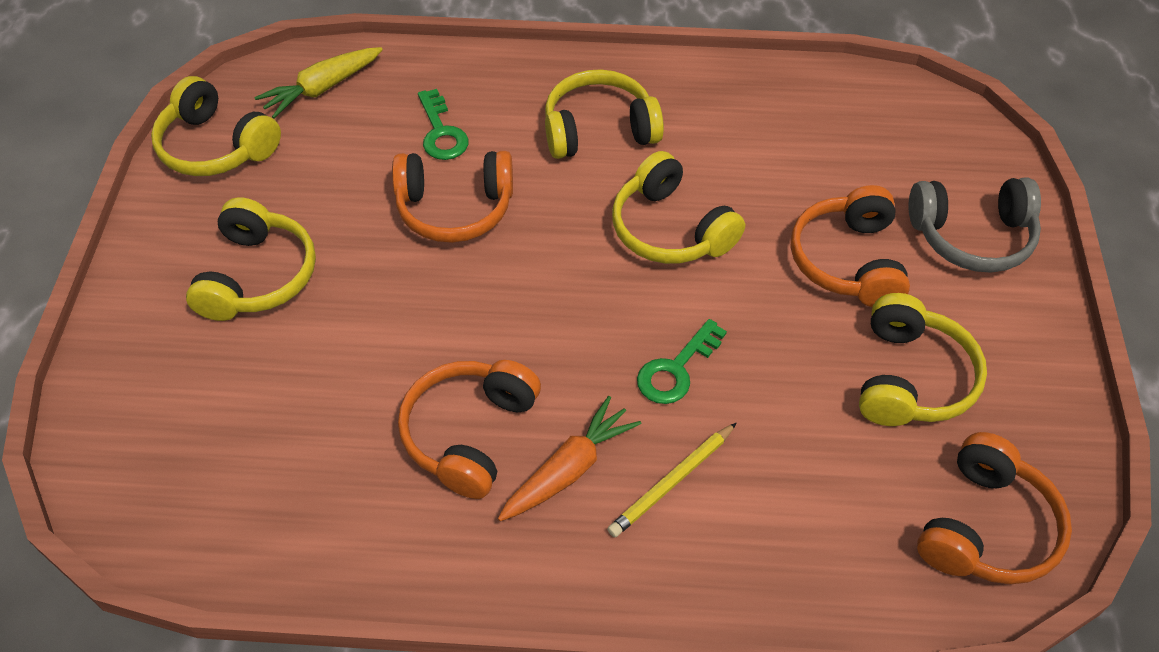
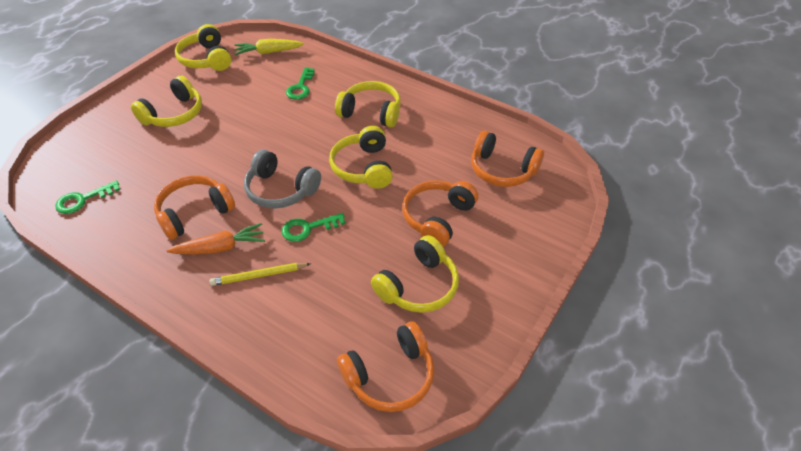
camera: 30 degrees right, 5 degrees down
orange headphones [392,151,513,243] -> orange headphones moved to [471,131,544,187]
grey headphones [908,178,1041,273] -> grey headphones moved to [244,149,321,209]
none -> green key [55,181,120,214]

